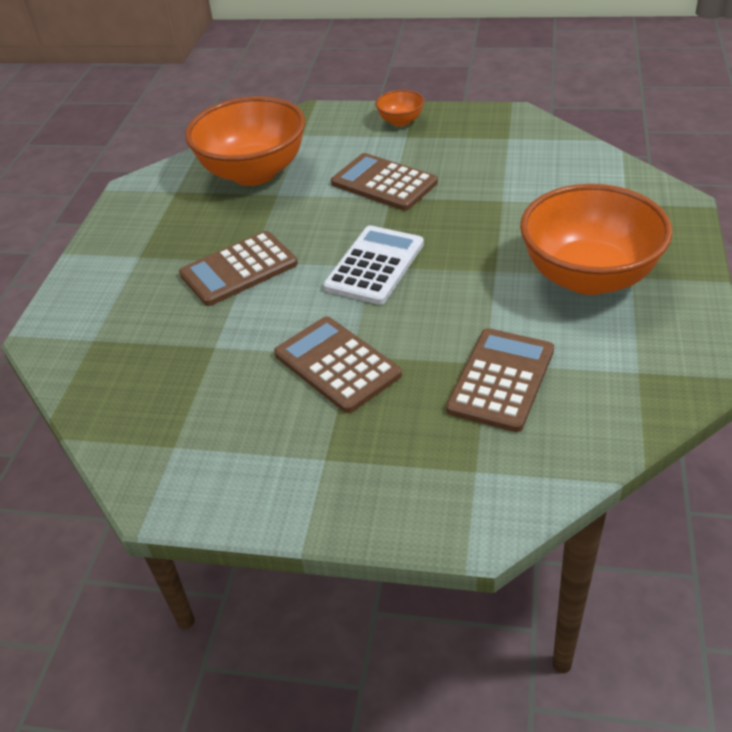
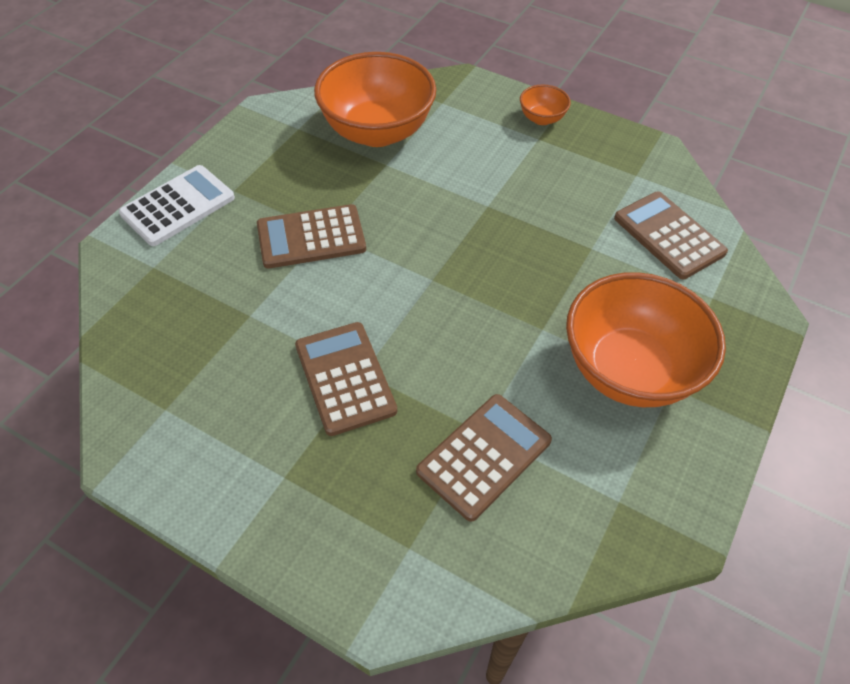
camera: 15 degrees right, 10 degrees up
white calculator [323,226,424,305] -> white calculator moved to [119,165,235,246]
brown calculator [331,153,438,211] -> brown calculator moved to [614,191,728,279]

